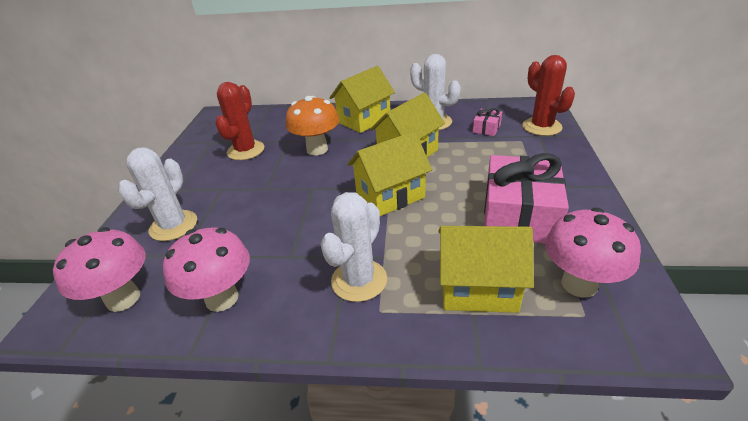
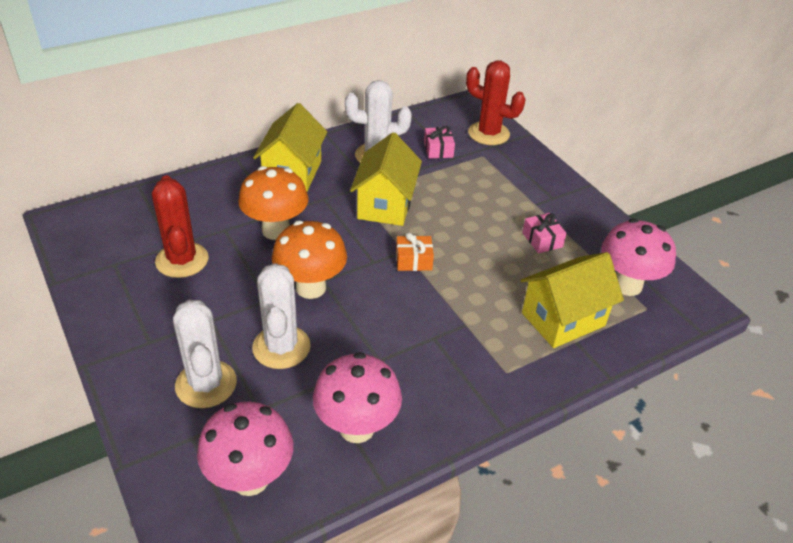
camera: 40 degrees left, 5 degrees up
white cactus [321,192,387,302] -> white cactus moved to [252,263,311,369]
yellow house [347,131,432,216] -> orange gift [396,232,434,271]
pink gift [484,153,569,244] -> pink gift [522,213,567,253], size x0.43
none -> orange mushroom [272,220,347,299]

